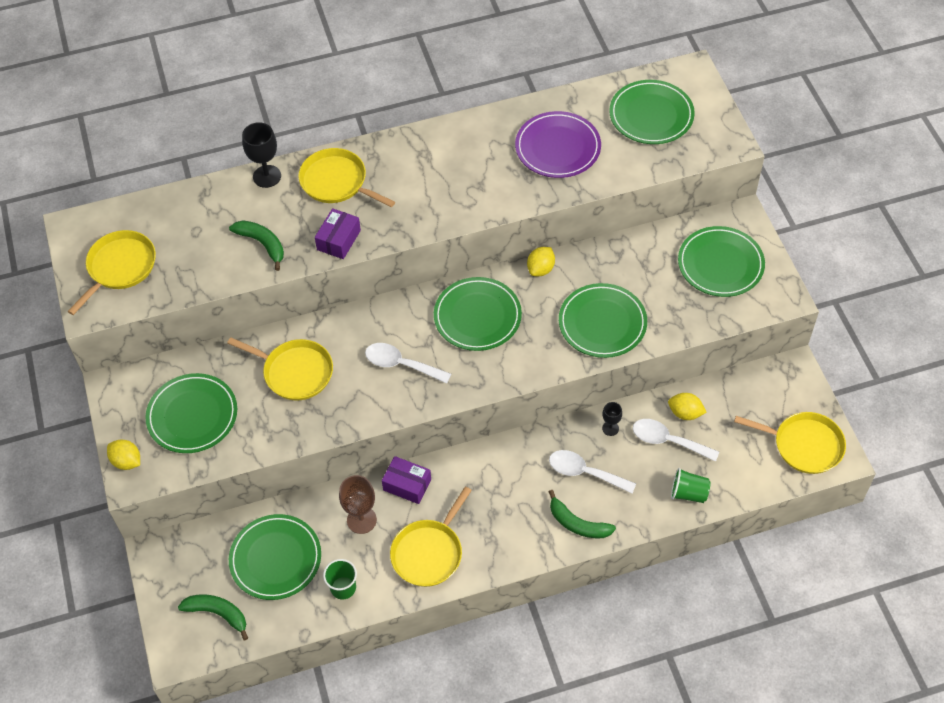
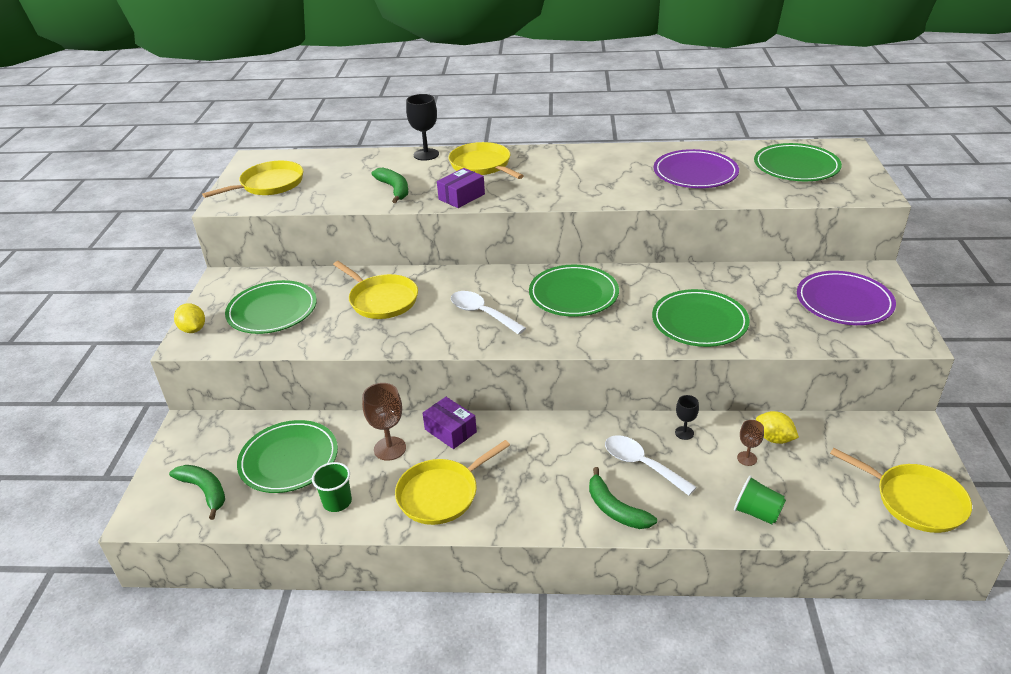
camera: 20 degrees right, 20 degrees down
yellow lemon [527,247,555,276] -> none
white spoon [633,419,719,462] -> brown goblet [737,420,764,466]
green plate [678,226,765,297] -> purple plate [797,271,896,325]

